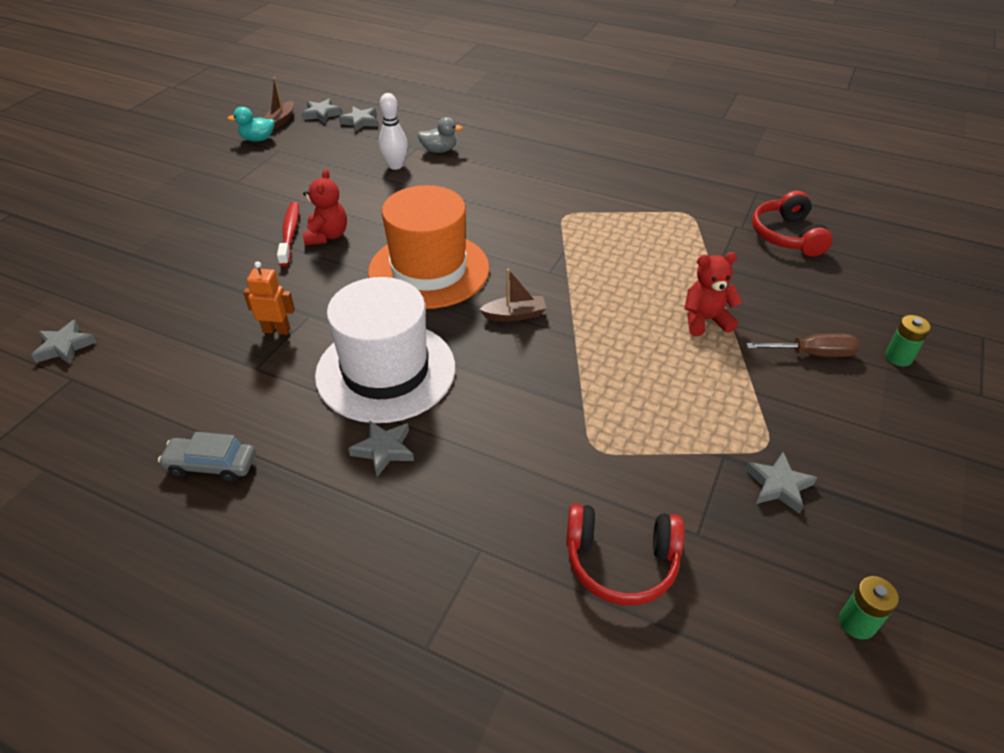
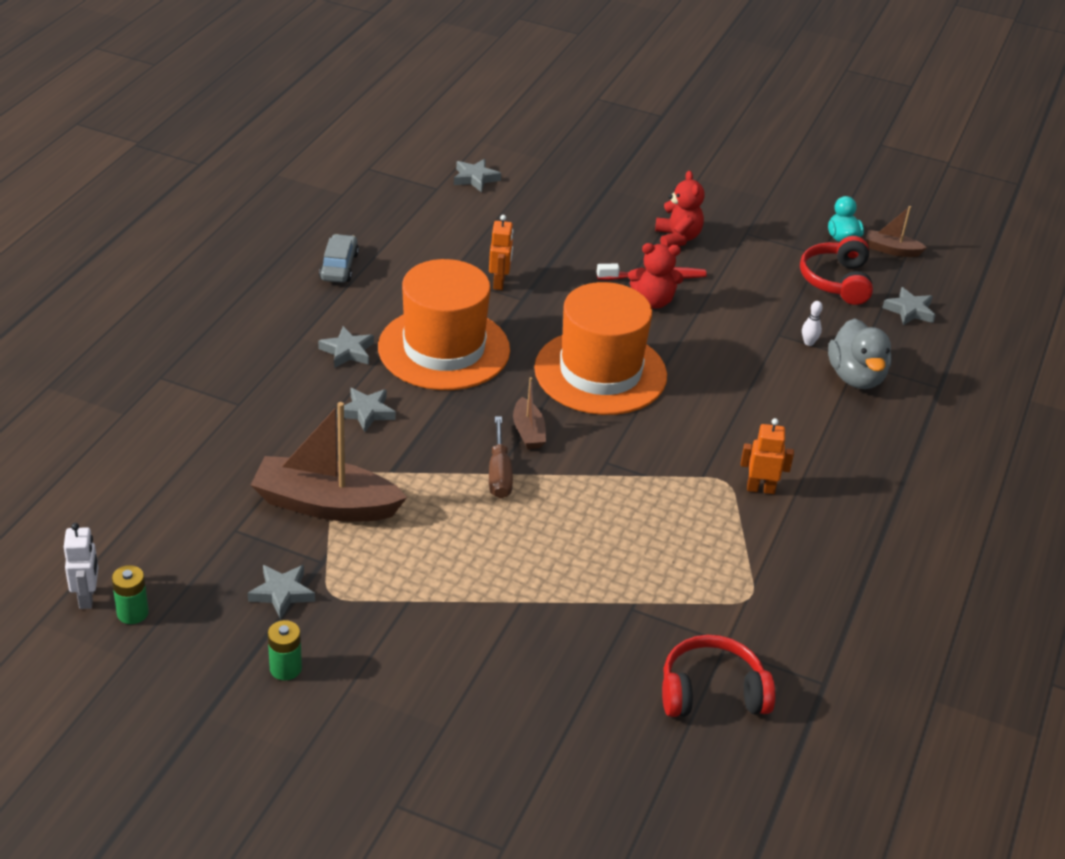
camera: 85 degrees right, 5 degrees down
grey star [302,98,342,124] -> grey star moved to [337,388,396,432]
white hat [315,277,455,423] -> orange hat [378,259,510,390]
white bowling pin [379,93,408,170] -> white bowling pin [802,301,823,346], size x0.54
grey duck [417,117,463,153] -> grey duck [828,318,891,389], size x1.58
red headphones [566,504,685,605] -> red headphones moved to [800,236,873,305]
red teddy bear [684,252,742,336] -> red teddy bear moved to [655,171,705,247]
brown screwdriver [746,333,860,357] -> brown screwdriver moved to [489,416,513,498]
green battery [885,315,931,367] -> green battery moved to [268,620,302,680]
none -> white robot [64,523,98,609]
none -> brown boat [251,402,407,522]
none -> orange robot [741,418,794,494]

